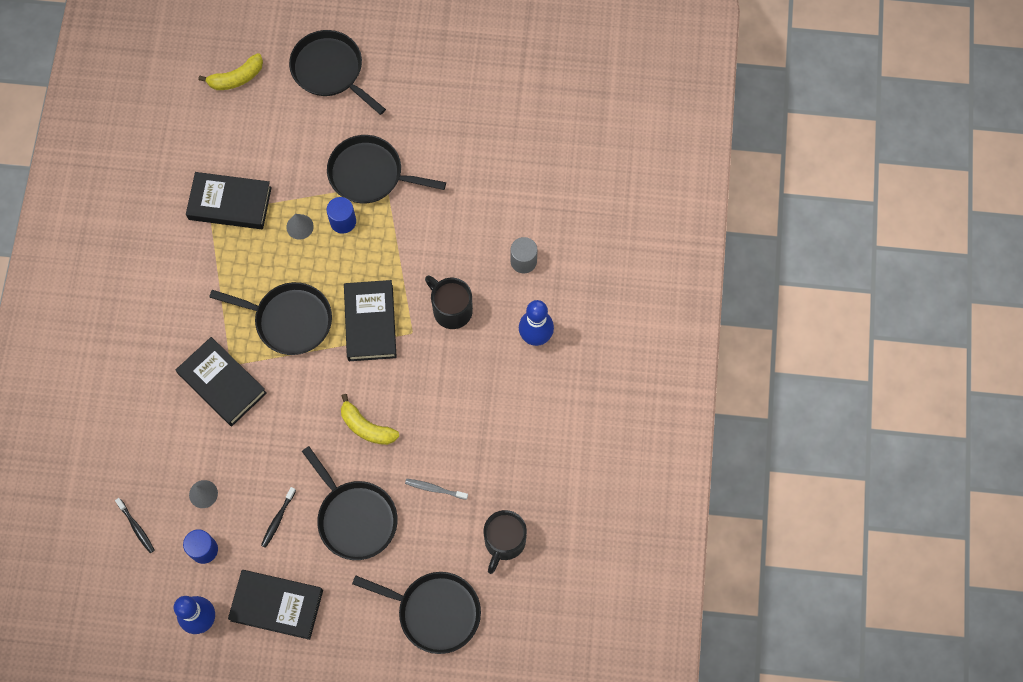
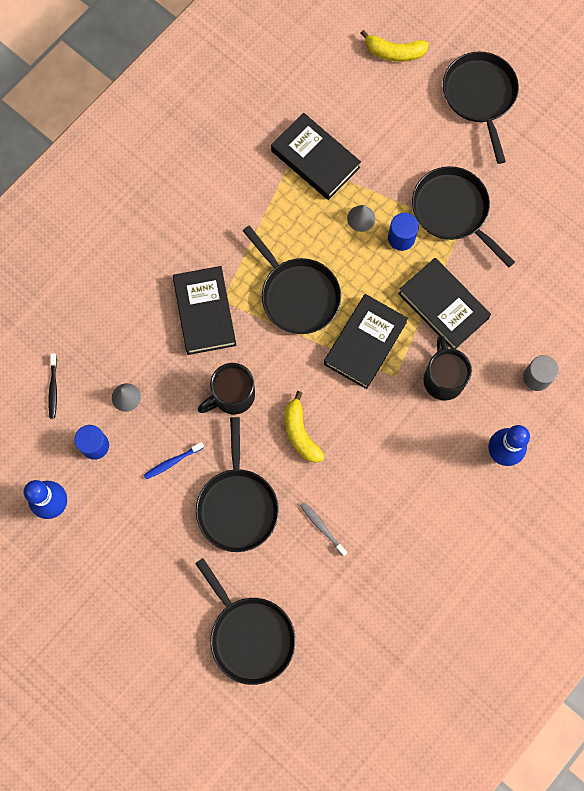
camera: 35 degrees right, 5 degrees up
black book [228,570,323,640] -> black book moved to [398,258,491,349]
black toothbrush [261,487,296,548] -> blue toothbrush [144,442,204,479]
black mug [483,510,527,574] -> black mug moved to [198,363,255,414]

